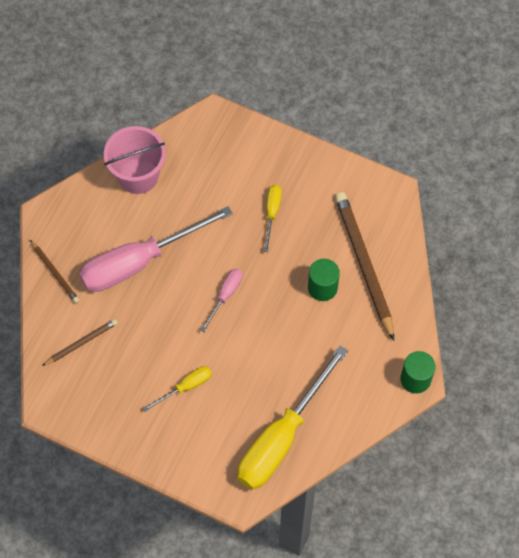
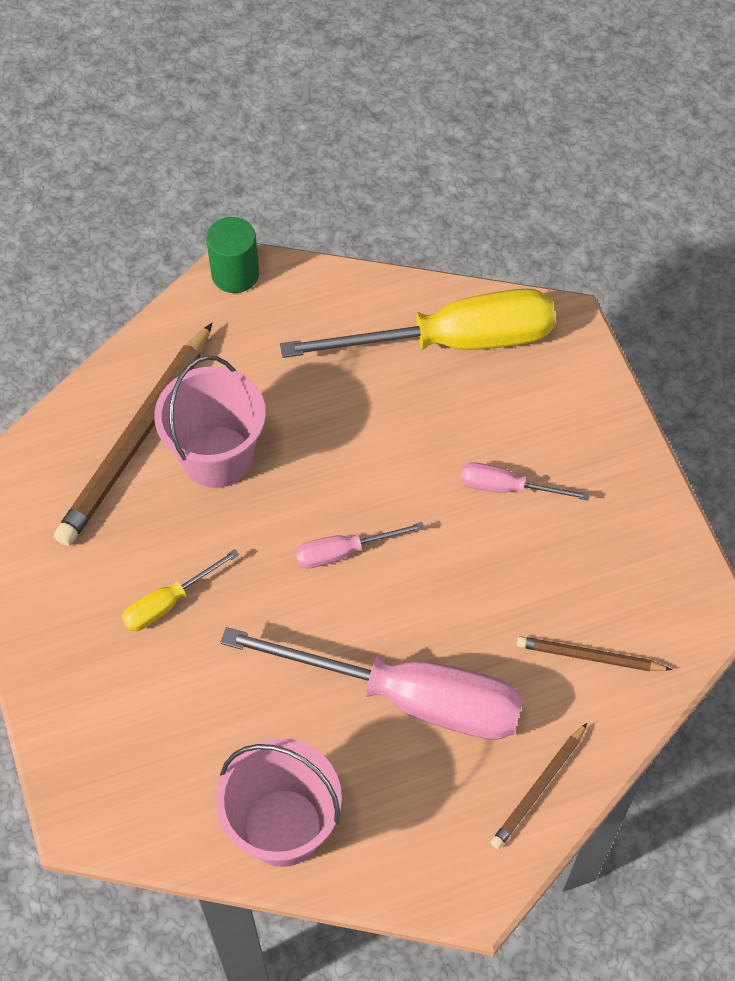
camera: 135 degrees left, 5 degrees down
brown pencil [30,240,79,303] -> brown pencil turned 150 degrees counterclockwise [490,723,587,849]
yellow screwdriver [143,366,212,412] -> pink screwdriver [461,462,590,500]
green cylinder [308,259,340,301] -> pink bucket [154,356,266,488]

